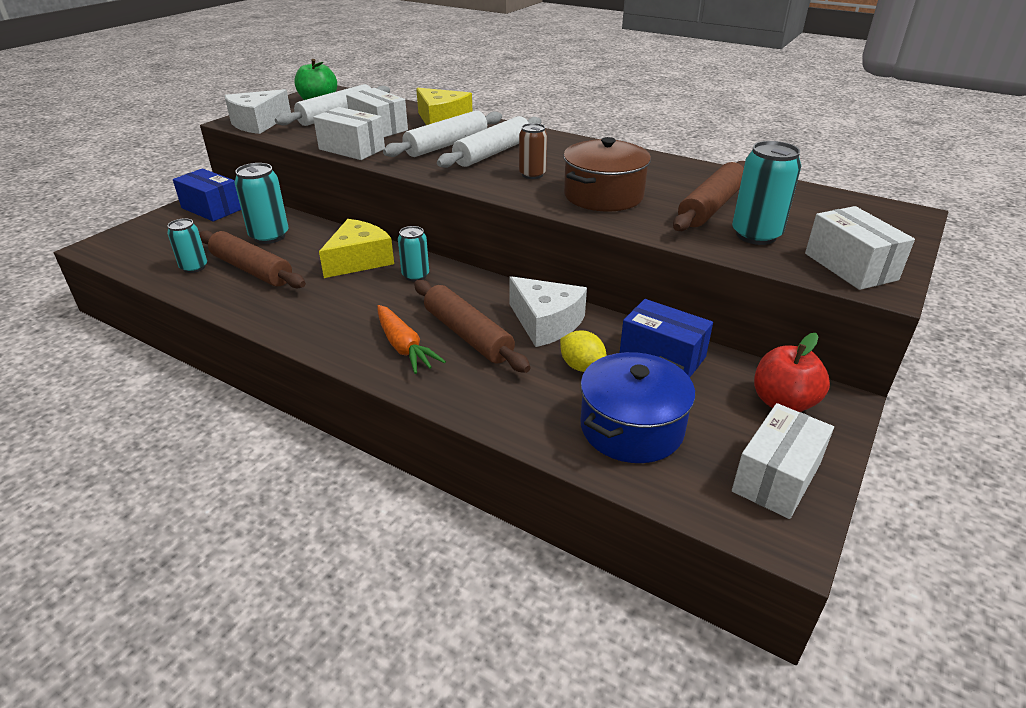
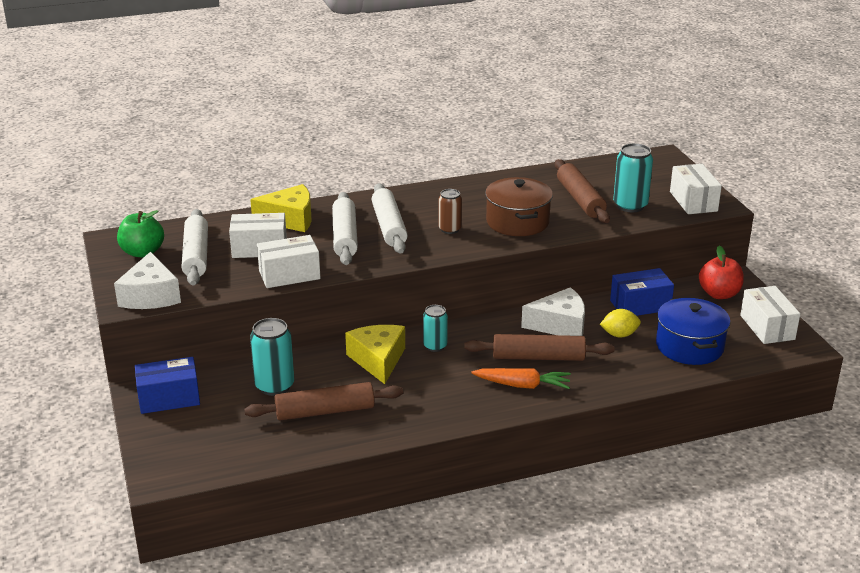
camera: 50 degrees left, 5 degrees down
turquoise can [167,218,207,273] -> none
white box [805,206,915,290] -> white box turned 60 degrees clockwise [670,164,722,214]

